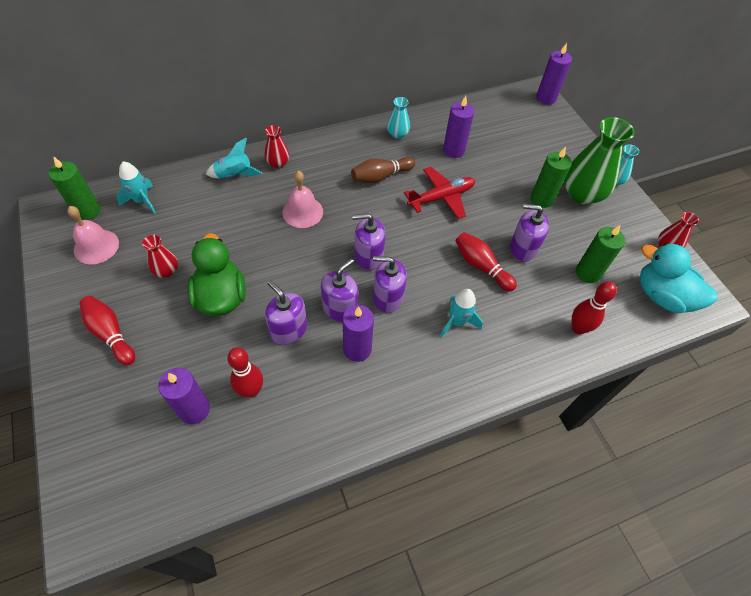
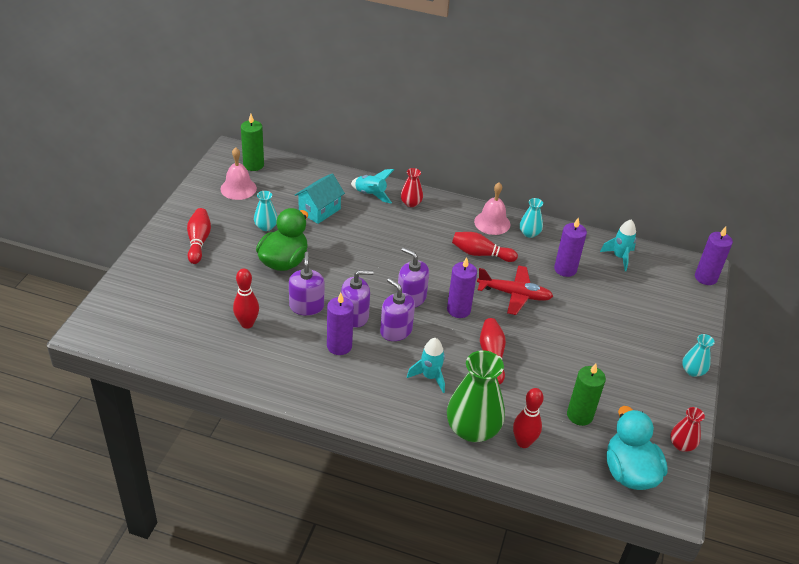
camera: 40 degrees right, 15 degrees down
turquoise rocket [117,161,156,214] -> turquoise rocket moved to [600,220,636,271]
red vase [142,235,178,278] -> turquoise vase [254,191,277,231]
purple candle [158,368,210,424] -> purple candle moved to [447,257,477,318]
pink bell [282,171,323,228] -> pink bell moved to [474,182,511,235]
brown bowling pin [351,157,415,183] -> red bowling pin [452,232,518,262]
purple soap dispenser [510,204,549,262] -> none
green candle [531,147,572,208] -> none
green vase [564,117,635,205] -> green vase moved to [447,350,505,442]
none -> turquoise house [295,173,345,224]

